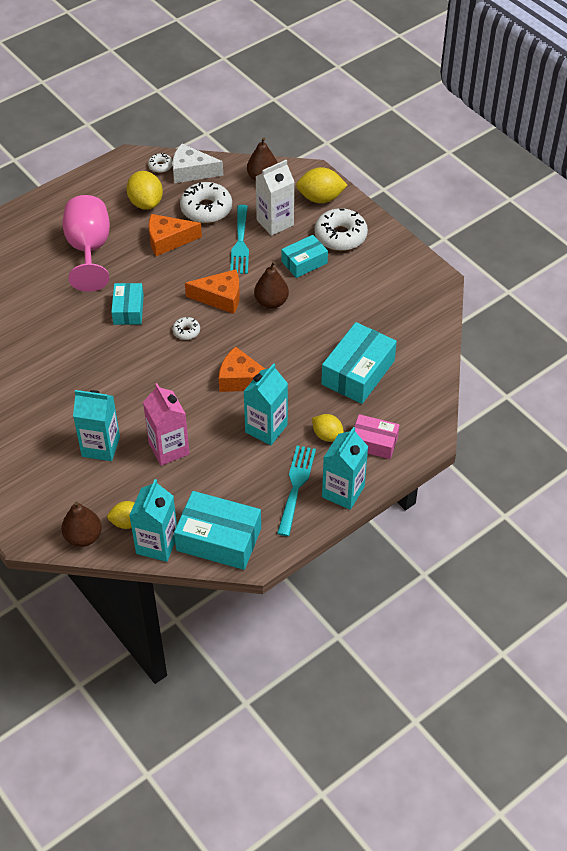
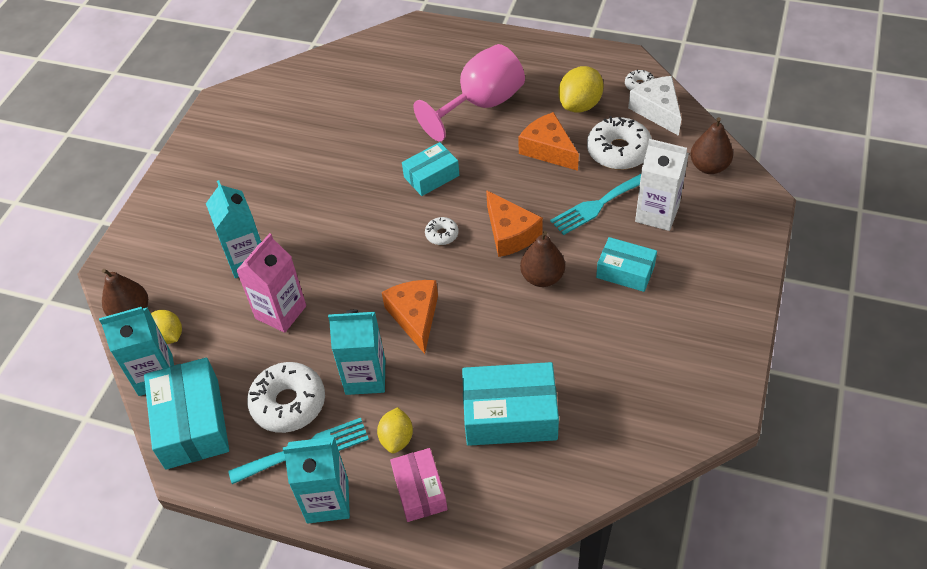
camera: 60 degrees right, 0 degrees up
yellow lemon [296,167,348,203] -> none
white donut [315,208,368,251] -> white donut moved to [247,362,325,433]

